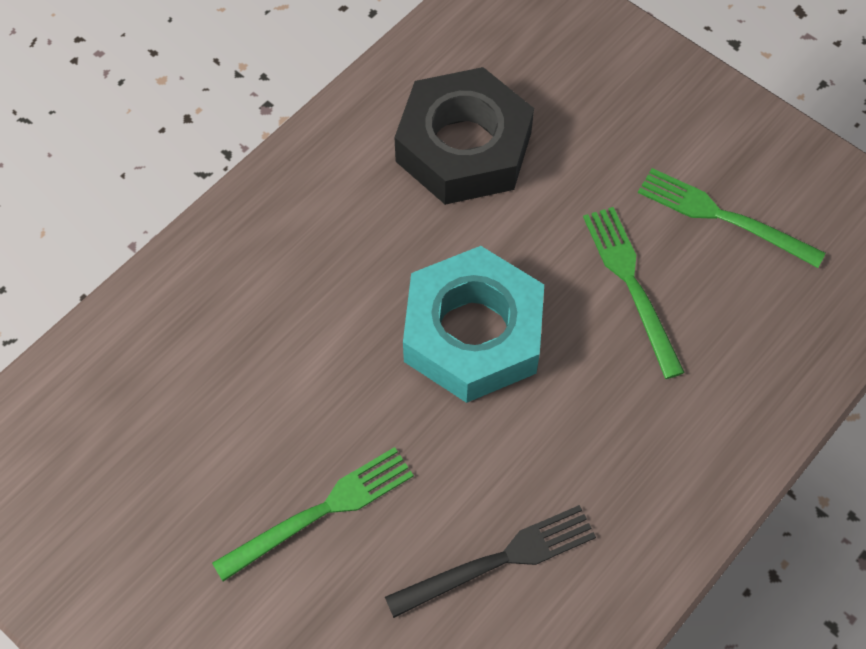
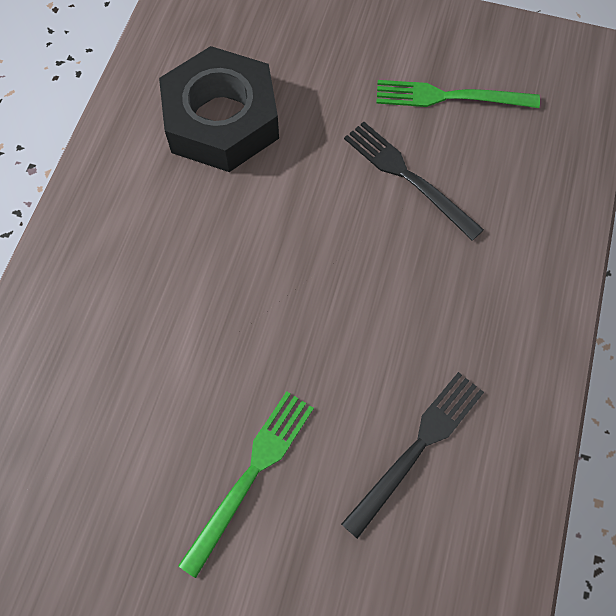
camera: 25 degrees left, 5 degrees up
turquoise nut [403,246,544,403] -> none
green fork [583,207,685,379] -> black fork [344,122,484,241]

